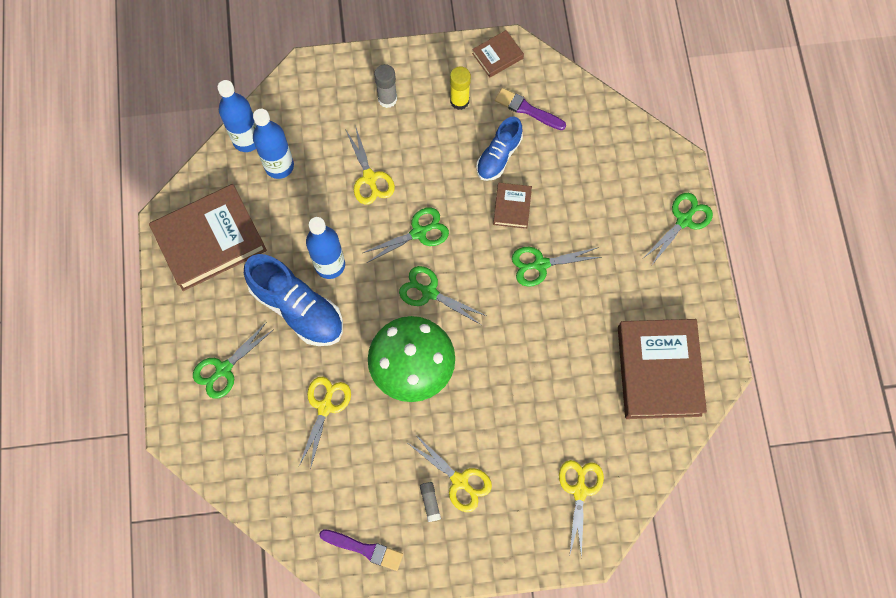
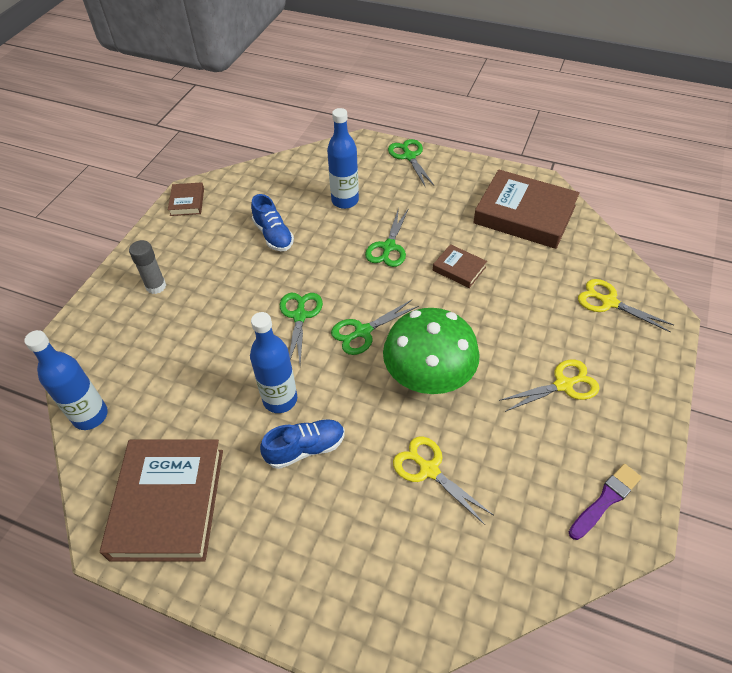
camera: 60 degrees left, 20 degrees down
green scissors [193,323,273,399] -> none
blue shoe [244,254,343,346] -> blue shoe [260,419,345,469], size x0.62
blue bottle [253,109,294,179] -> blue bottle moved to [327,108,359,209]
yellow scissors [345,125,395,205] -> none
grey glue stick [420,482,441,522] -> none
yellow glue stick [450,66,471,110] -> none
brown book [493,183,532,229] -> brown book moved to [433,244,487,288]
purple brush [495,88,566,130] -> none

